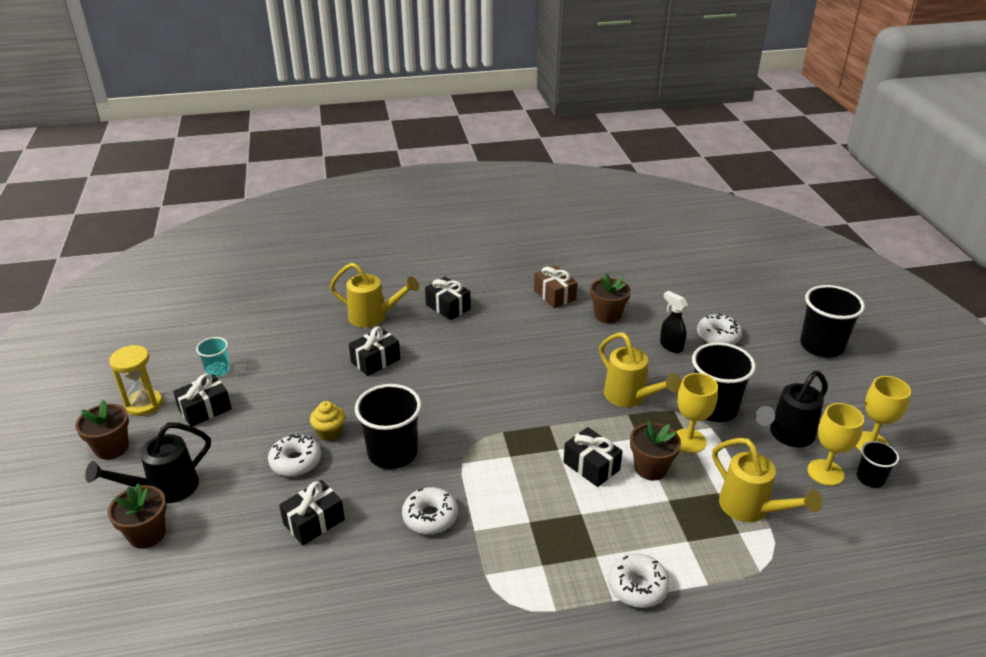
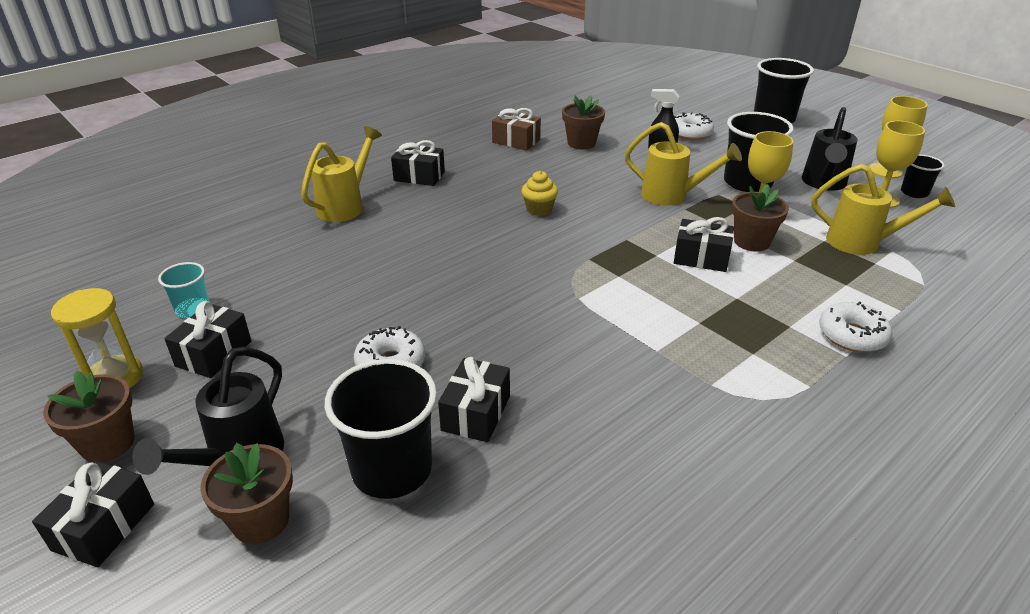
camera: 30 degrees left, 0 degrees up
yellow cupcake [310,401,345,441] -> yellow cupcake moved to [521,171,558,216]
yellow watering can [330,263,419,328] -> yellow watering can turned 45 degrees counterclockwise [301,126,382,222]
black gift [349,327,400,376] -> black gift moved to [32,461,154,567]
black cup [355,384,421,469] -> black cup moved to [325,359,437,499]
white donut [402,487,458,534] -> none

